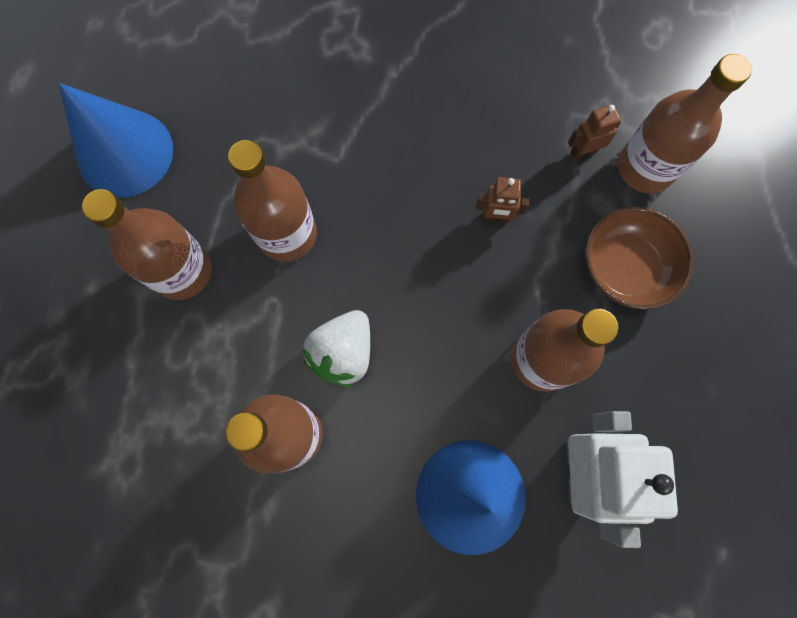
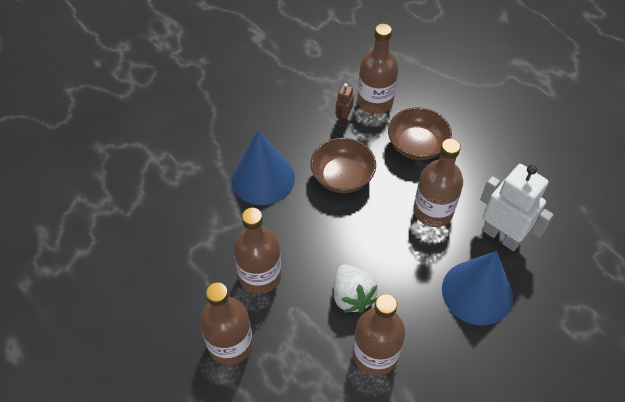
camera: 50 degrees left, 20 degrees down
blue cone [59,83,173,198] -> blue cone moved to [231,130,295,205]
brown robot [476,177,529,223] -> brown bowl [311,138,376,193]

